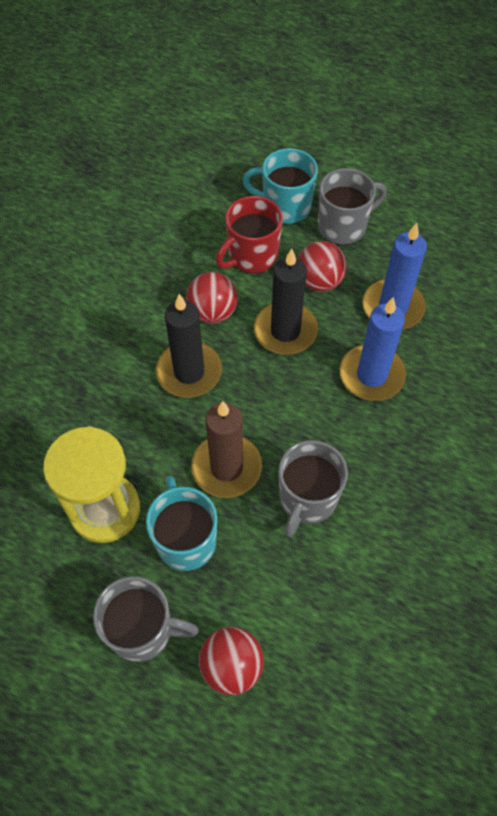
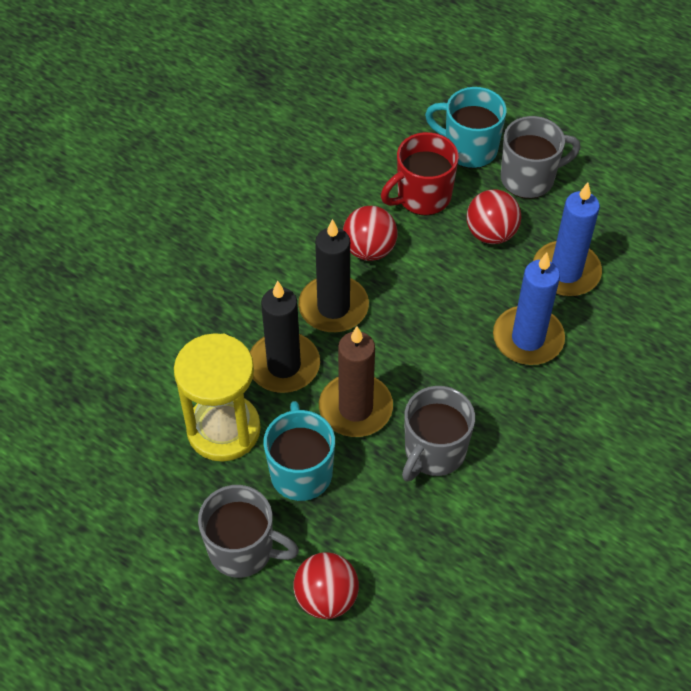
camera: 10 degrees right, 5 degrees down
black candle [254,249,318,355] -> black candle moved to [250,281,320,393]

